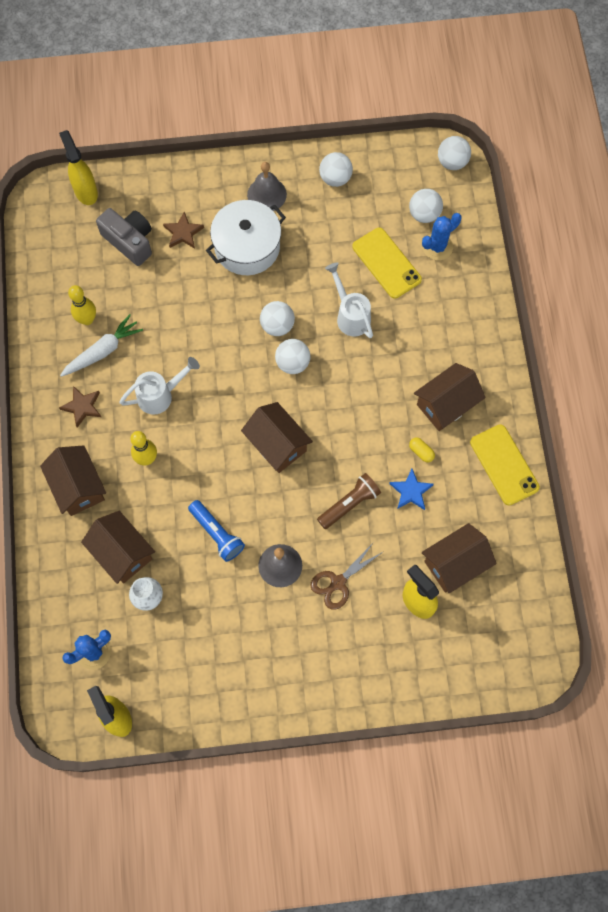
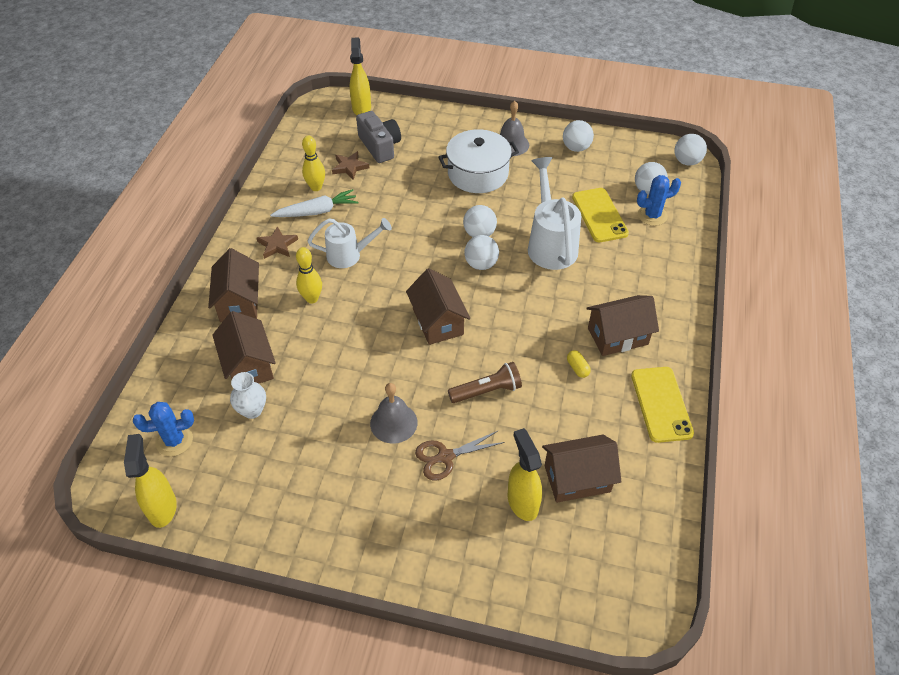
camera: 20 degrees right, 20 degrees down
brown star [163,212,204,249] -> brown star moved to [332,151,369,180]
blue flashlight [188,500,245,562] -> none
white watering can [325,263,373,338] -> white watering can [528,157,581,270], size x1.53
blue star [389,469,434,510] -> none

